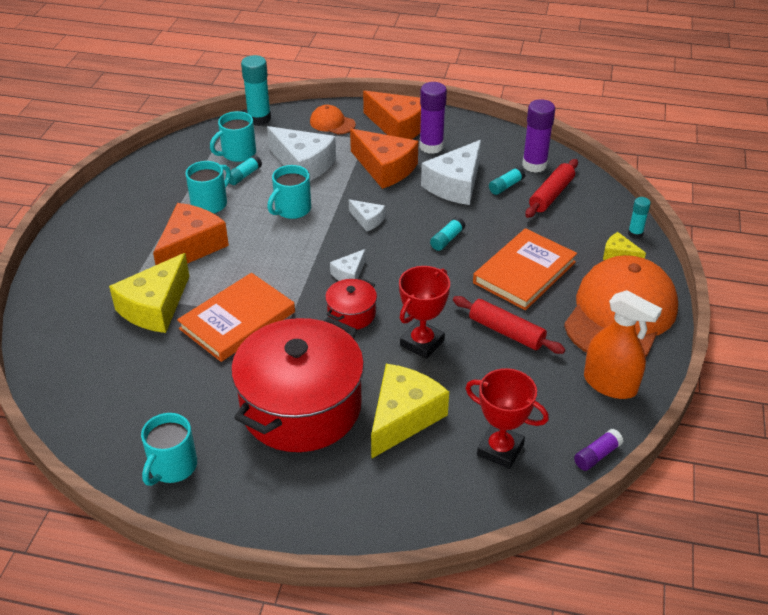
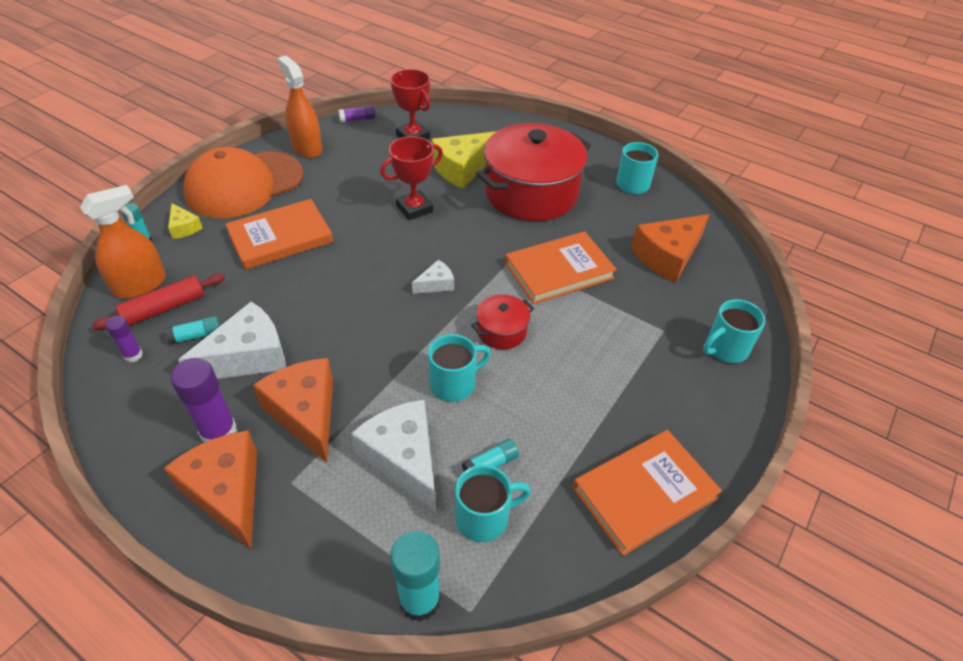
camera: 160 degrees left, 5 degrees up
yellow cheese [109,253,190,333] -> none
orange cheese [153,203,229,265] -> orange cheese moved to [631,214,709,282]
turquoise mug [186,161,231,214] -> turquoise mug moved to [703,299,765,363]
orange cap [310,105,356,134] -> none
red pot [325,279,377,330] -> red pot moved to [471,294,534,350]
white cheese [349,199,385,231] -> none
turquoise glue stick [430,217,465,251] -> none
red rolling pin [453,296,565,354] -> none
purple glue stick [522,99,555,173] -> purple glue stick [105,316,143,362], size x0.55
none -> orange spray bottle [80,185,166,298]
none -> orange book [573,430,722,556]

